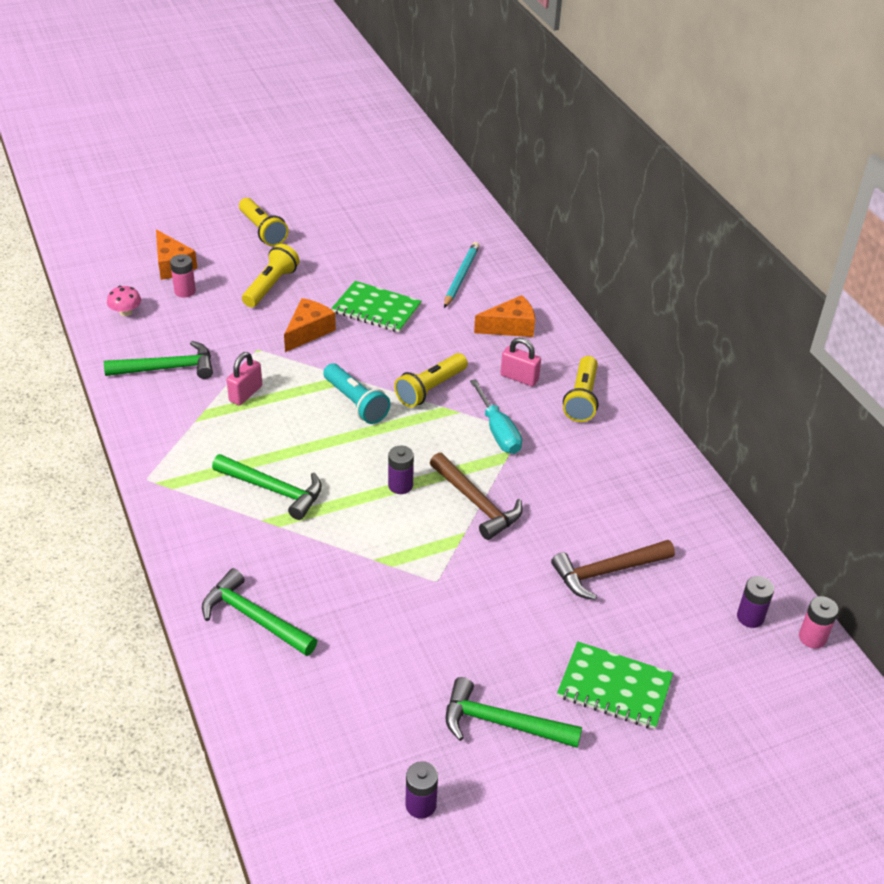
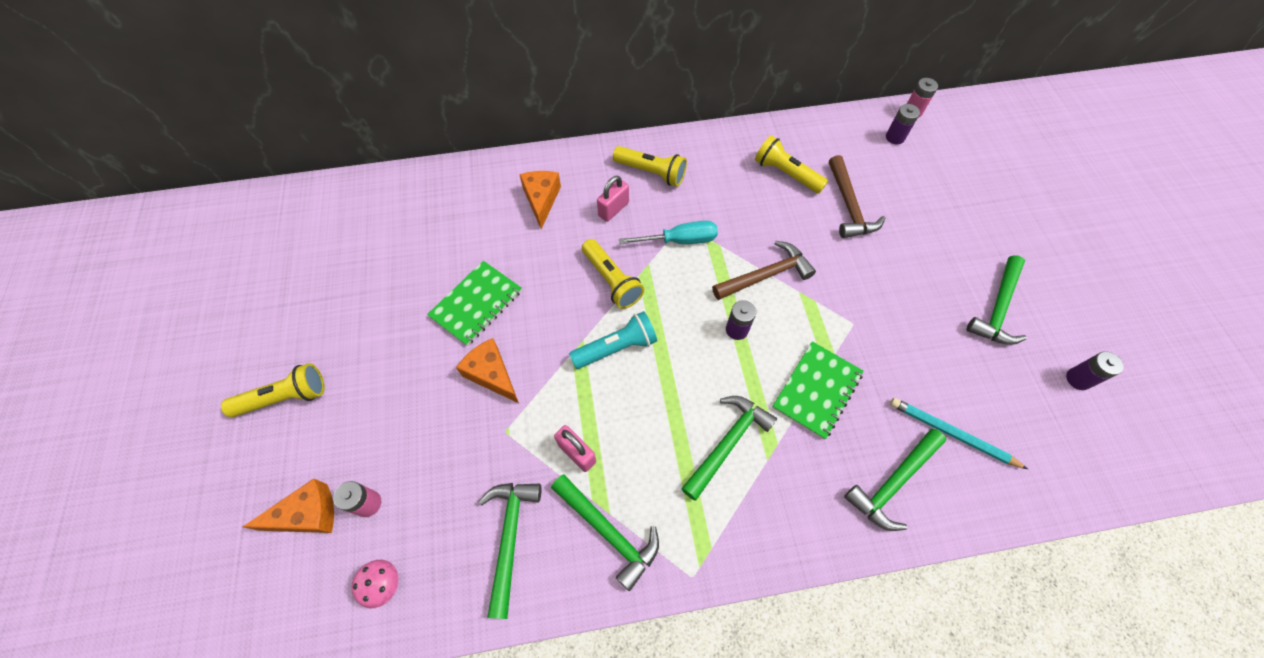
camera: 75 degrees left, 20 degrees up
yellow flashlight [242,244,300,307] -> yellow flashlight moved to [755,135,828,194]
turquoise pencil [444,242,479,308] -> turquoise pencil moved to [890,398,1028,469]
green notebook [557,641,673,729] -> green notebook moved to [772,341,863,440]
none -> green hammer [551,474,659,591]

